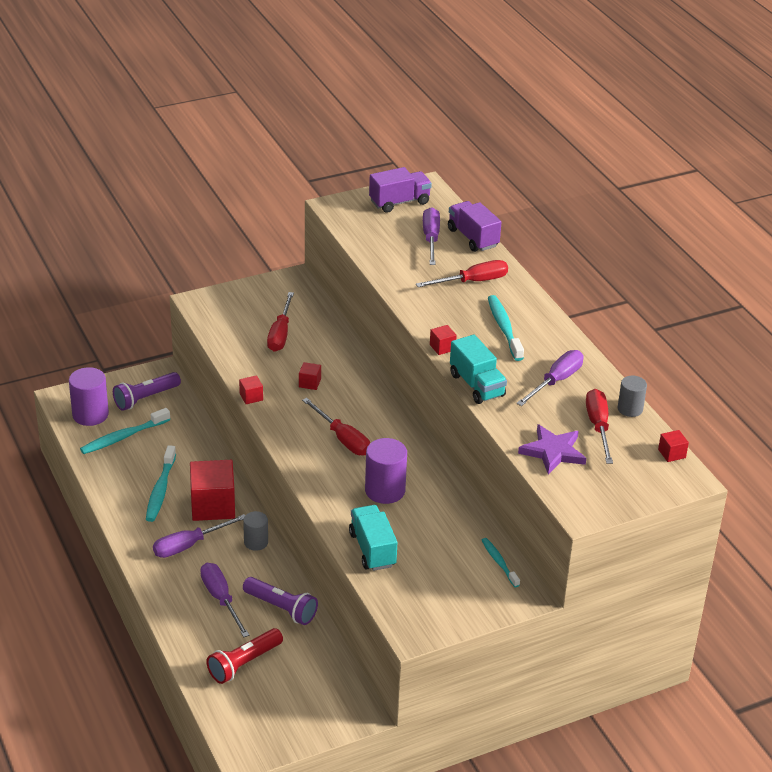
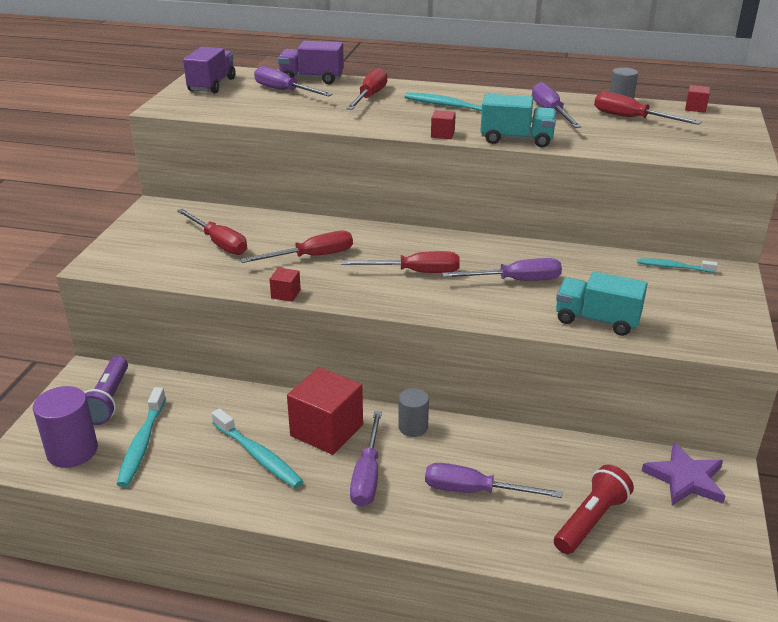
camera: 50 degrees left, 5 degrees down
red flashlight [206,628,283,684] -> red flashlight turned 135 degrees counterclockwise [554,465,634,554]
purple flashlight [243,577,318,625] -> none
red cube [299,362,321,390] -> red screwdriver [240,231,353,263]
purple cylinder [365,438,407,504] -> purple screwdriver [442,258,562,281]
purple star [518,424,586,475] -> purple star moved to [642,443,725,505]

